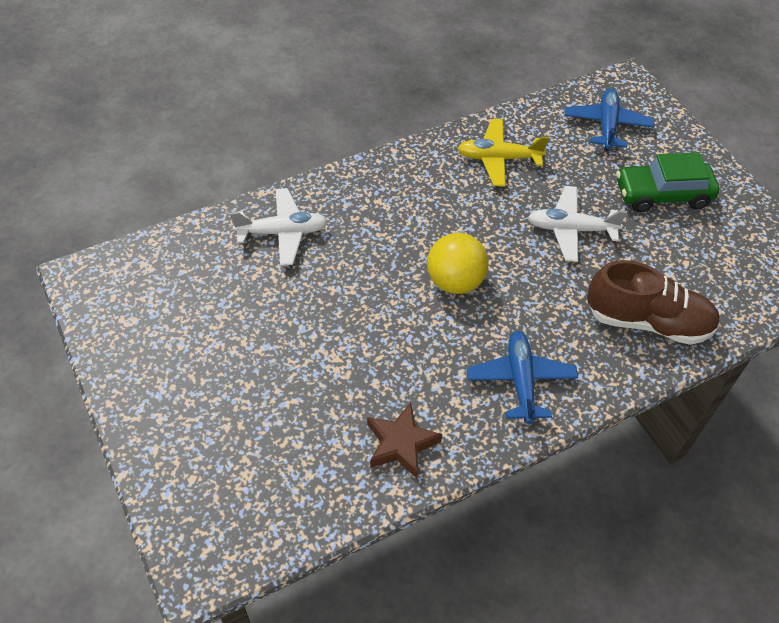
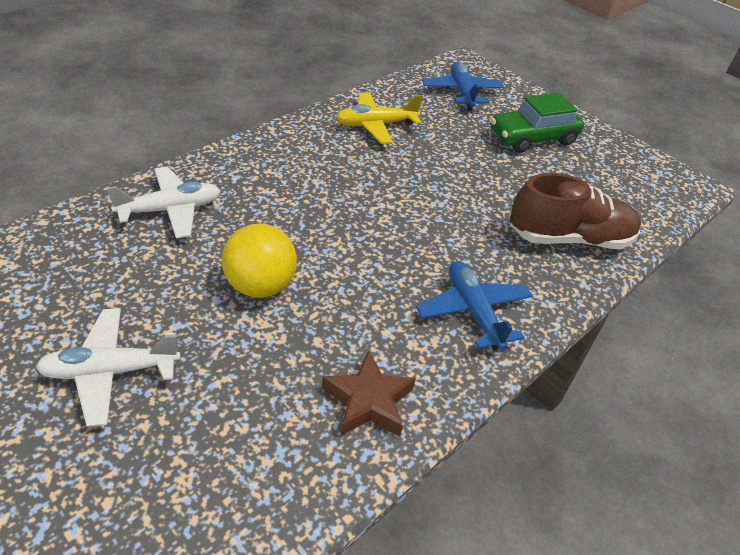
camera: 20 degrees left, 10 degrees down
yellow ball [427,233,489,294] -> yellow ball moved to [222,224,297,298]
white plane [528,186,627,262] -> white plane moved to [36,308,180,427]

